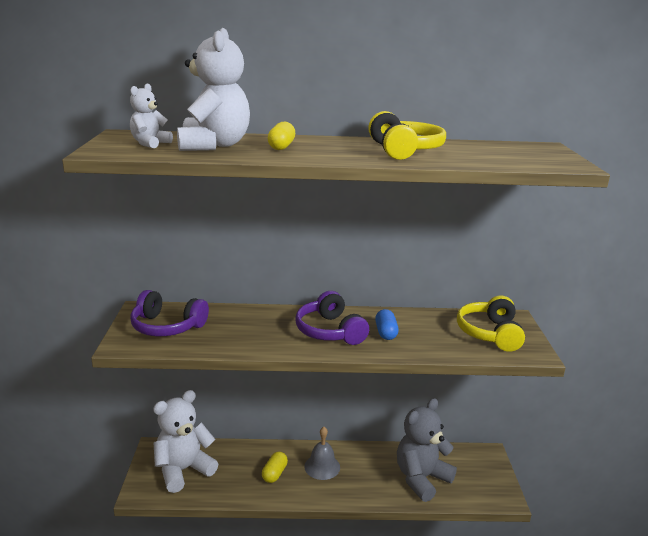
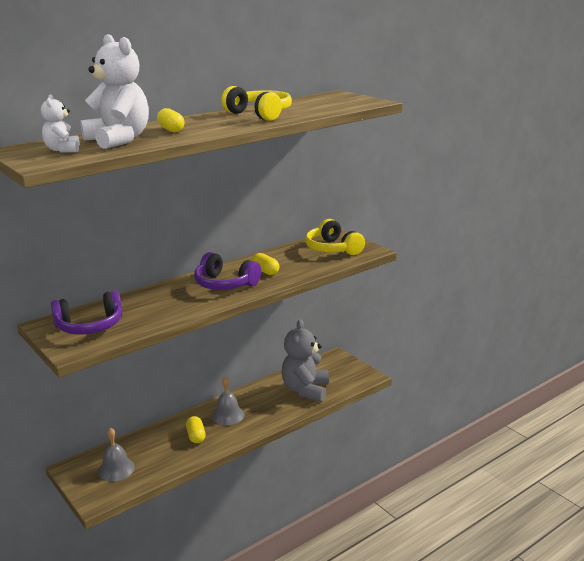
camera: 35 degrees left, 0 degrees up
white teddy bear [153,390,218,493] -> grey bell [98,427,135,481]
blue capsule [375,309,399,340] -> yellow capsule [251,253,280,275]

